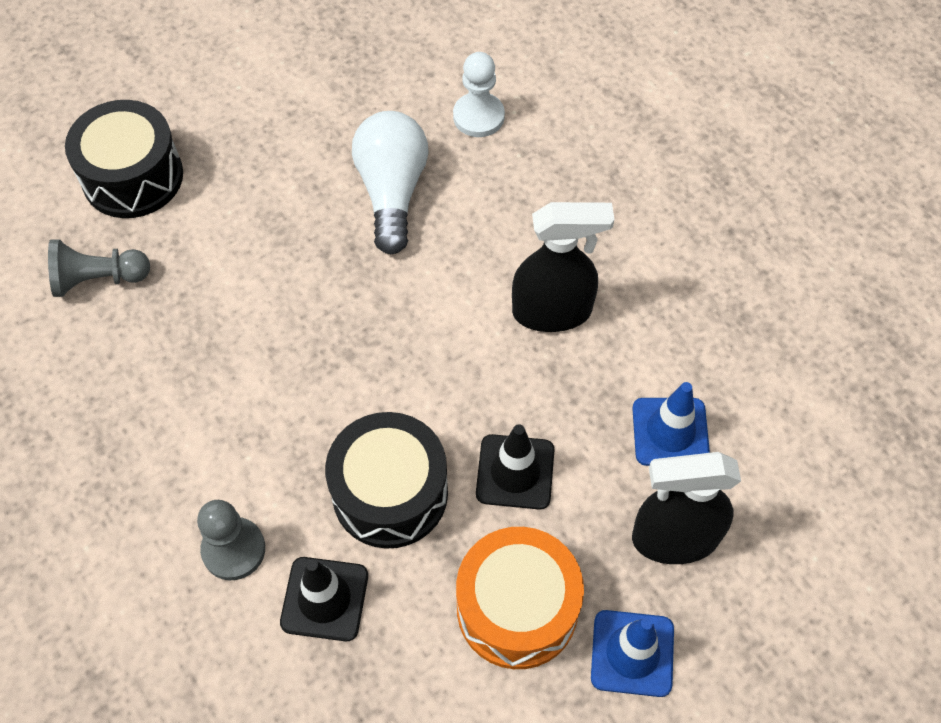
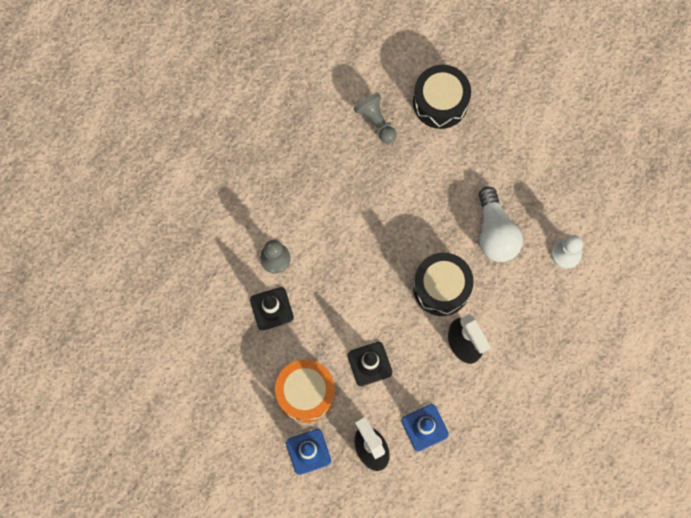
camera: 65 degrees right, 15 degrees up
black drum [325,412,448,549] -> black drum moved to [413,252,474,316]
white light bulb [352,111,429,254] -> white light bulb turned 105 degrees clockwise [479,186,523,262]

